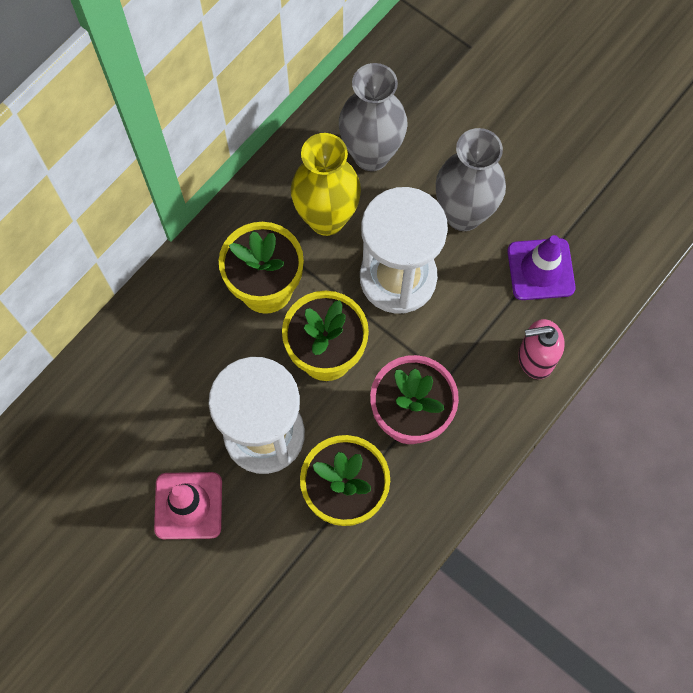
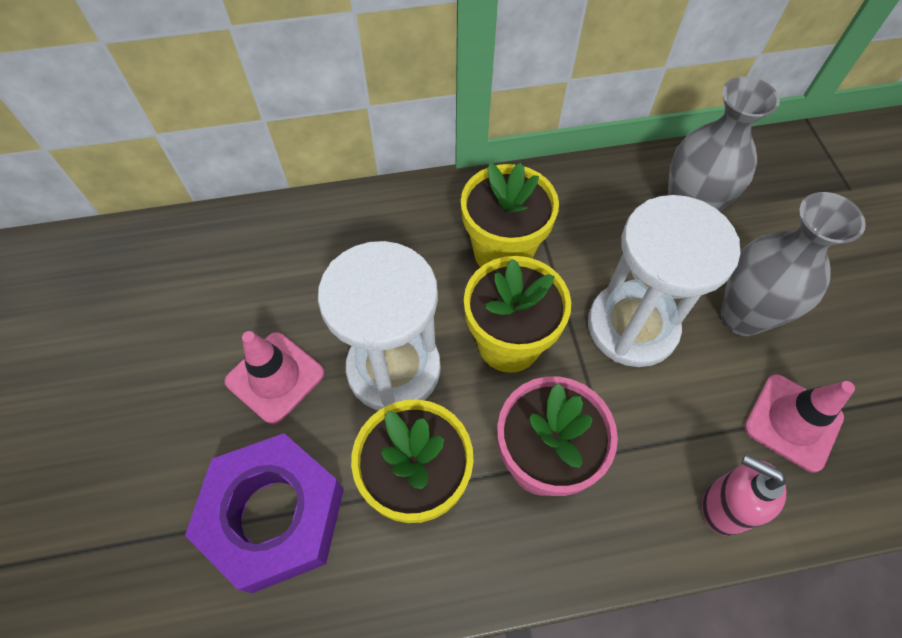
camera: 40 degrees right, 10 degrees down
yellow vase [291,133,361,236] -> none
purple traffic cone [507,235,576,300] -> pink traffic cone [744,374,855,473]
none -> purple nut [185,433,344,593]

